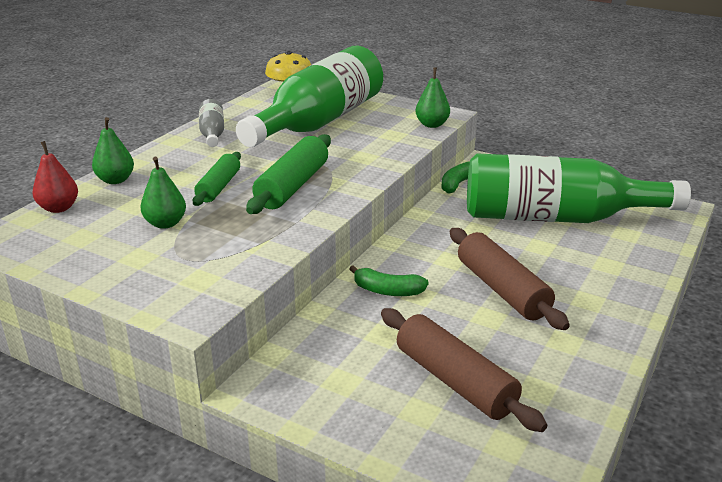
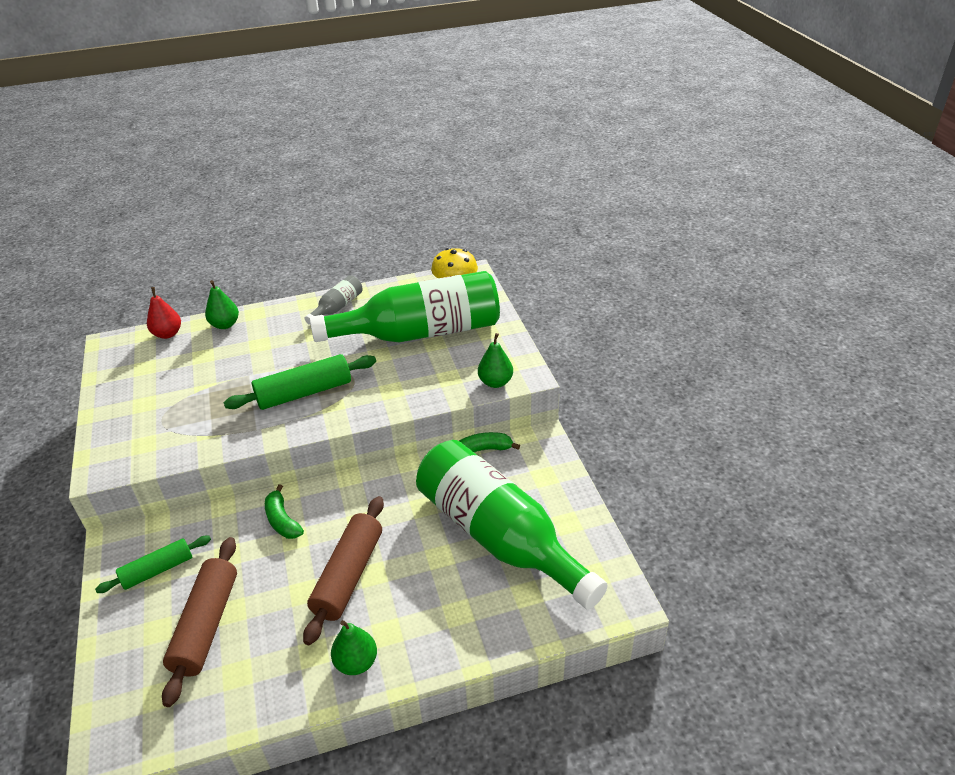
camera: 45 degrees right, 10 degrees up
green pear [141,157,186,229] -> green pear moved to [331,620,377,675]
green rolling pin [193,152,241,206] -> green rolling pin moved to [95,536,211,593]

